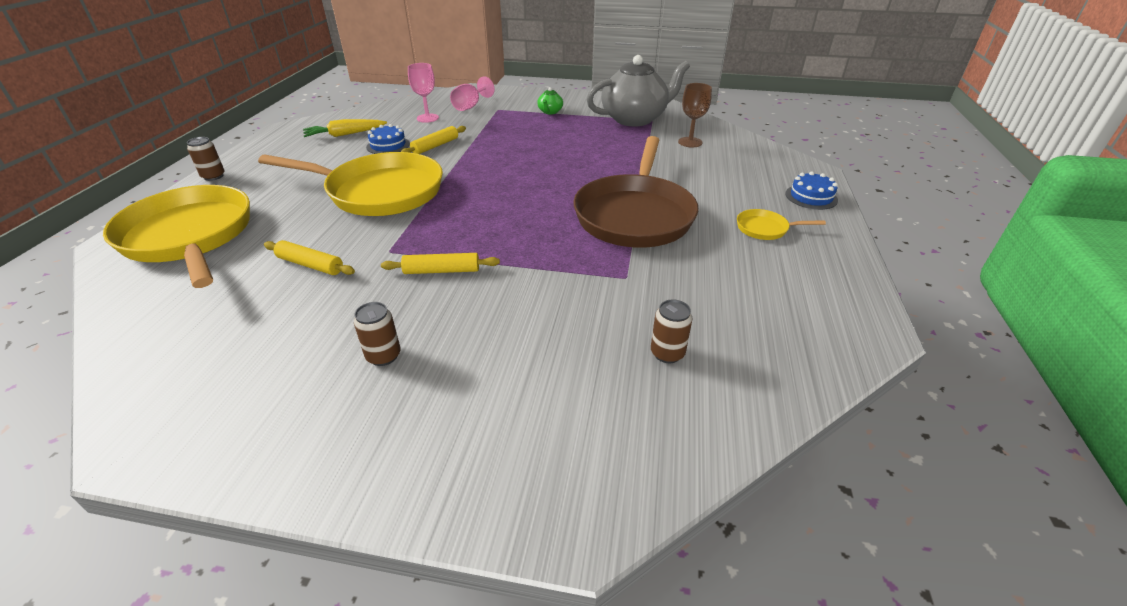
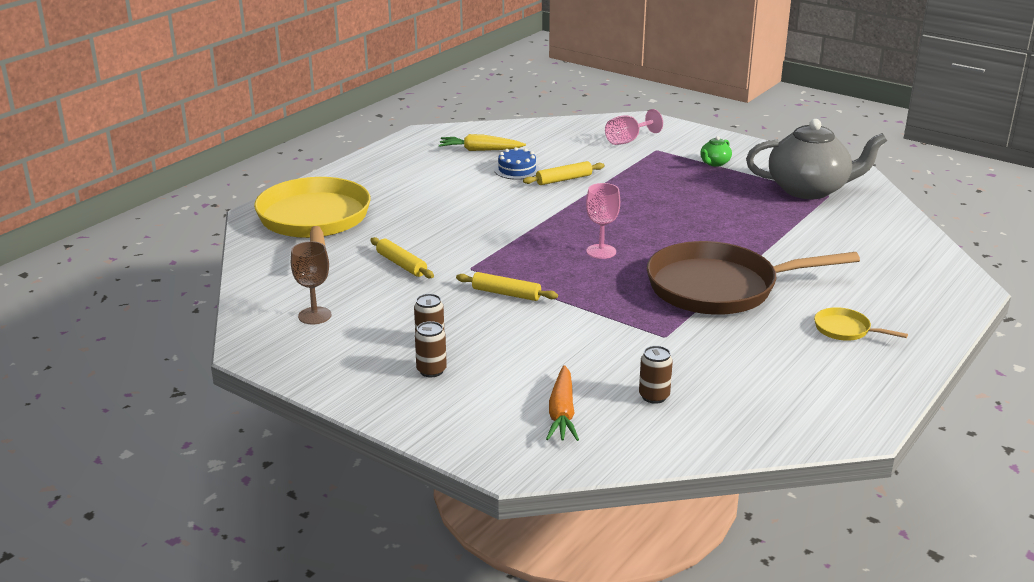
camera: 25 degrees right, 10 degrees down
brown can [187,137,225,181] -> brown can moved to [415,321,447,377]
yellow pan [258,152,443,216] -> none
pink goblet [408,63,439,123] -> pink goblet moved to [586,183,620,259]
brown pan [573,136,699,248] -> brown pan turned 45 degrees clockwise [647,241,860,315]
brown goblet [678,83,712,147] -> brown goblet moved to [291,241,332,324]
blue cake [785,171,838,210] -> none
none -> orange carrot [546,365,579,441]

